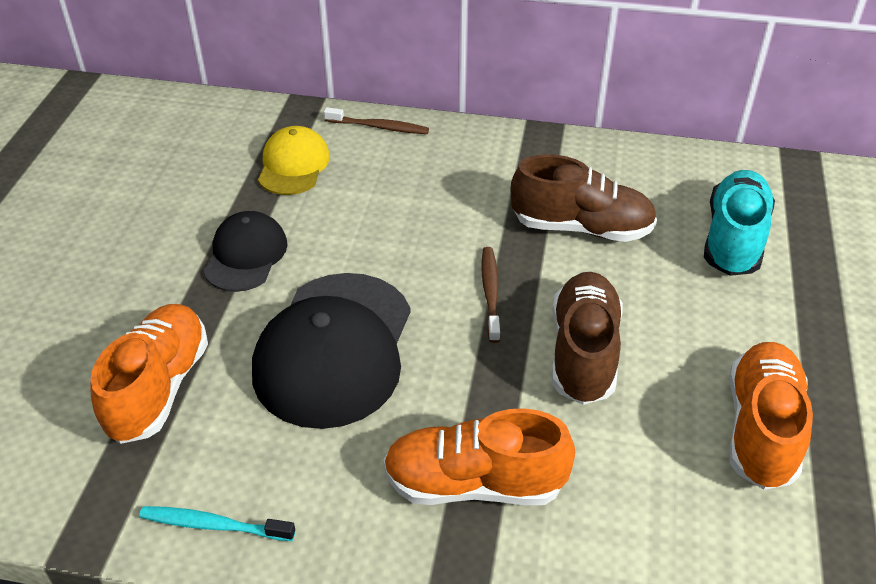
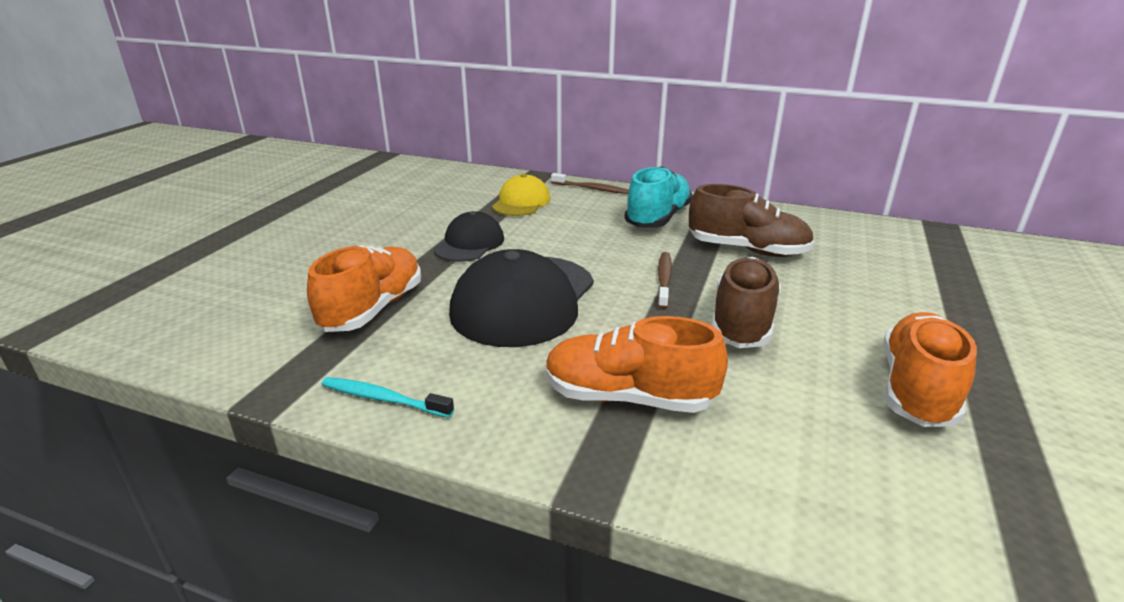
camera: 10 degrees right, 15 degrees down
turquoise shoe [704,170,775,276] -> turquoise shoe moved to [624,166,693,228]

